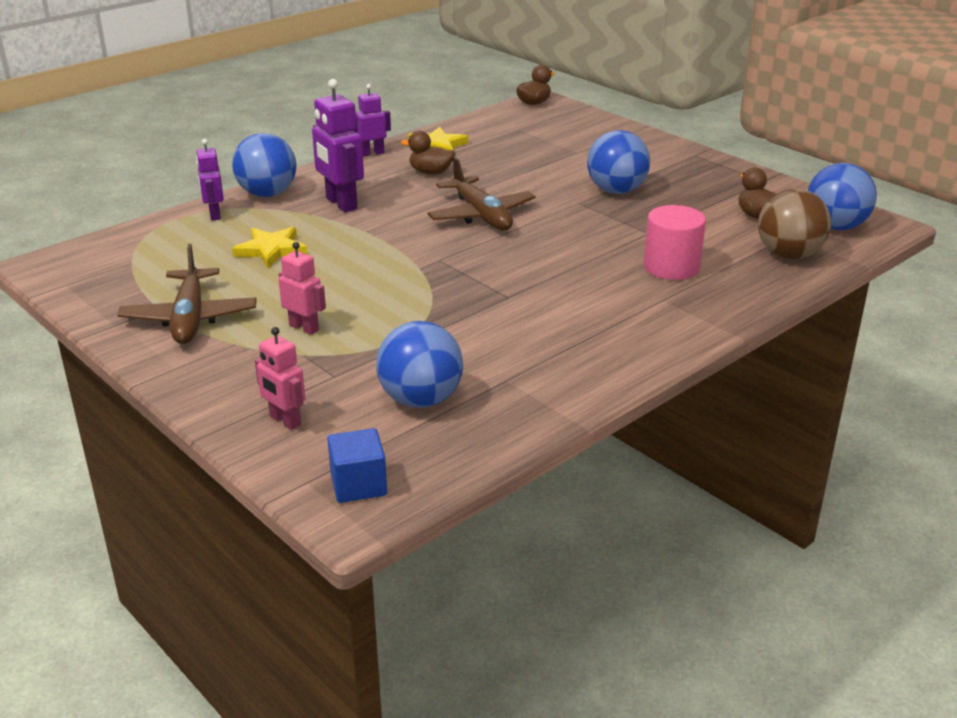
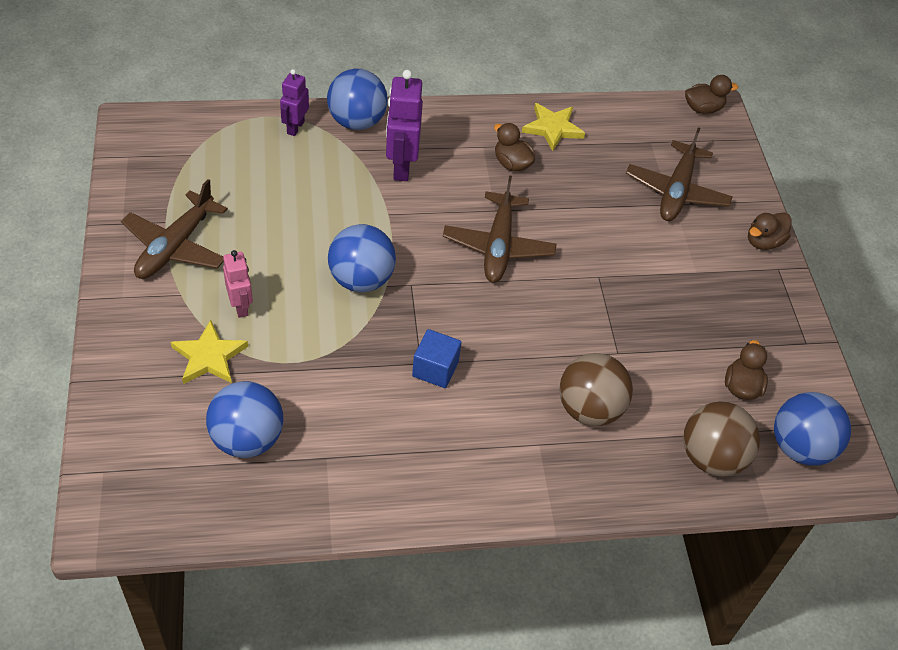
camera: 30 degrees right, 20 degrees up
yellow star [232,227,308,268] -> yellow star moved to [171,320,248,384]
pink robot [255,327,305,430] -> none
blue cube [327,428,387,503] -> blue cube moved to [412,329,461,388]
purple robot [353,84,391,157] -> none
blue ball [587,130,650,194] -> blue ball moved to [328,224,396,292]
pink cylinder [644,205,706,280] -> brown ball [559,353,633,426]
none -> brown plane [626,127,733,221]
none -> brown duck [748,212,792,250]

